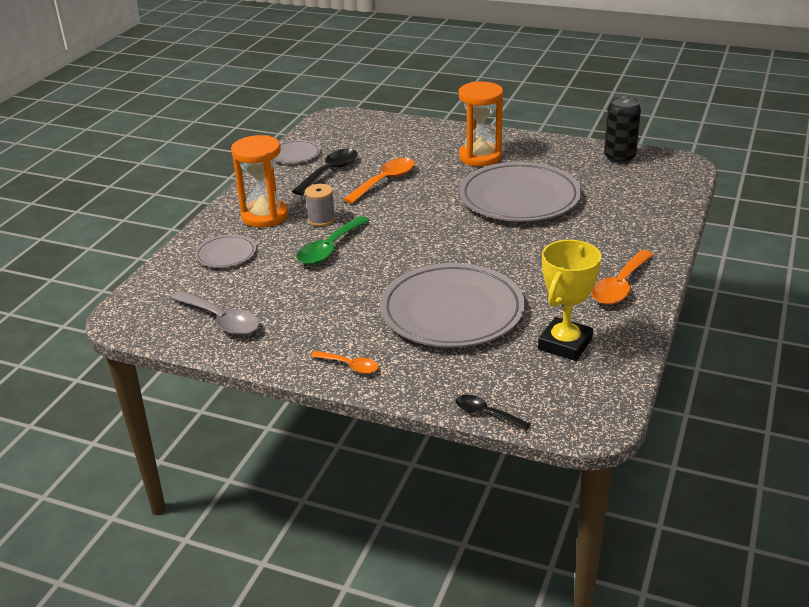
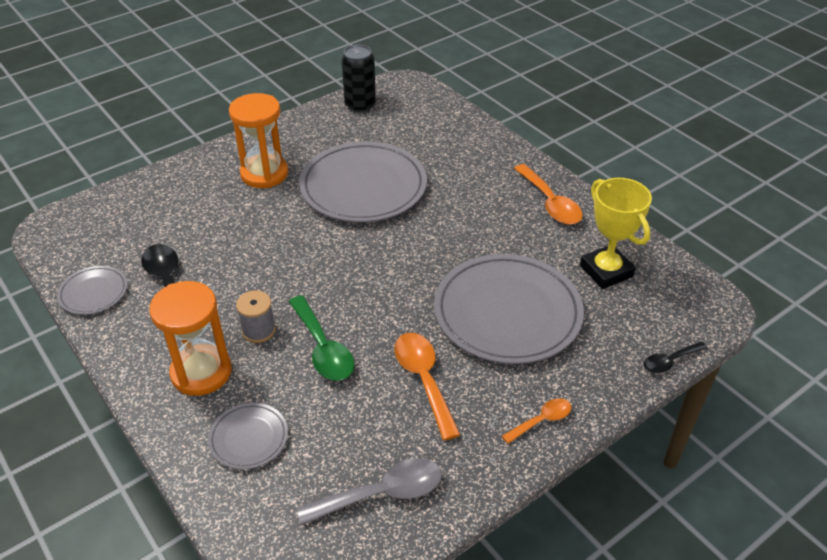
camera: 60 degrees left, 10 degrees up
orange spoon [343,158,415,204] -> orange spoon moved to [394,333,461,441]

